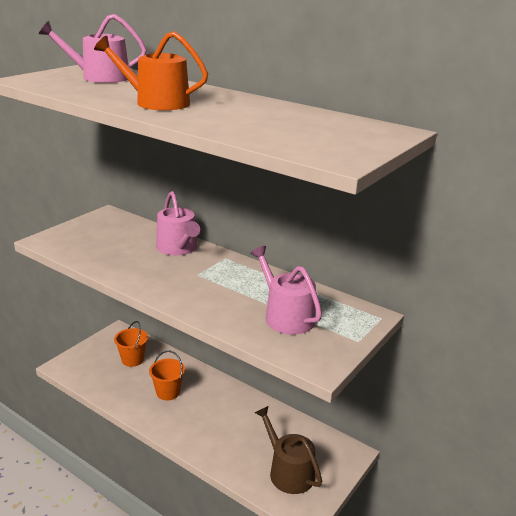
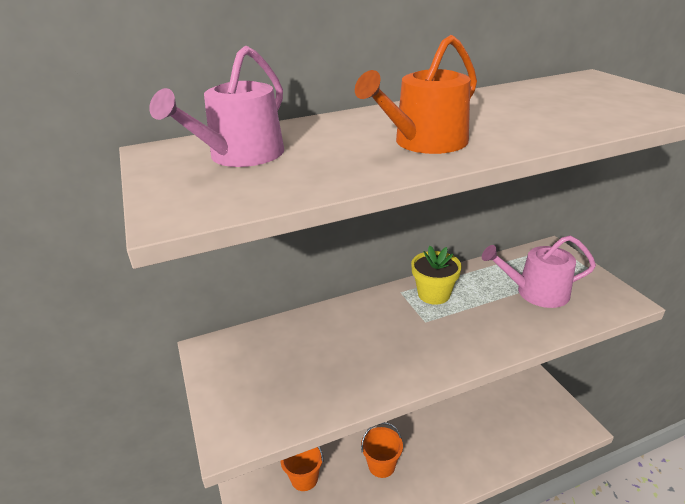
camera: 55 degrees left, 5 degrees up
pink watering can [156,191,200,255] -> none
brown watering can [255,406,322,494] -> none
none -> yellow flower pot [411,246,462,305]

